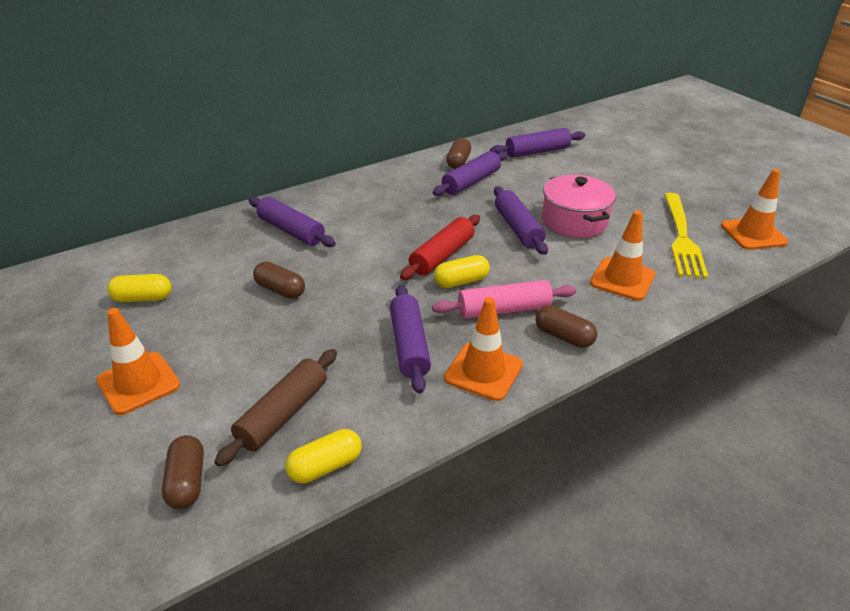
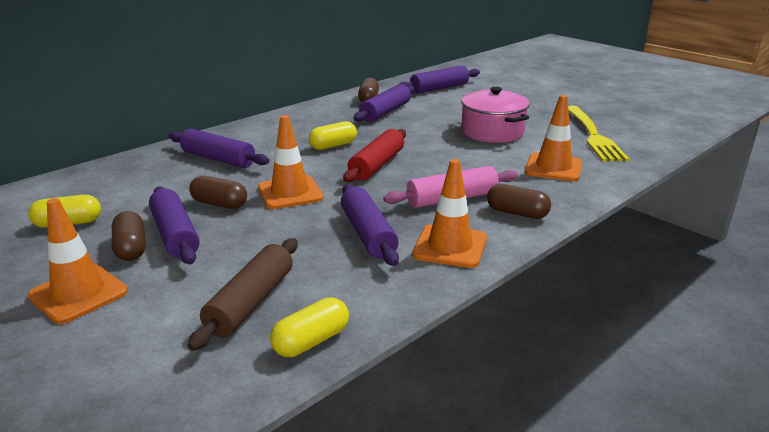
camera: 10 degrees left, 10 degrees down
brown capsule [162,435,204,509] -> brown capsule moved to [112,211,146,261]
yellow capsule [434,255,490,288] -> yellow capsule moved to [309,121,357,150]
purple rolling pin [494,186,548,255] -> purple rolling pin moved to [149,186,200,264]
orange traffic cone [721,169,788,250] -> orange traffic cone moved to [258,115,323,209]

